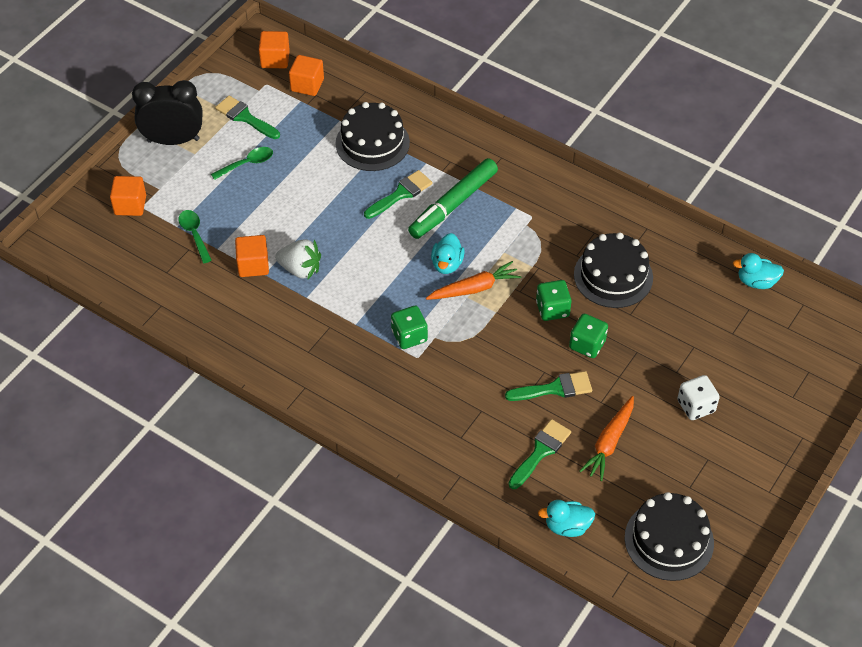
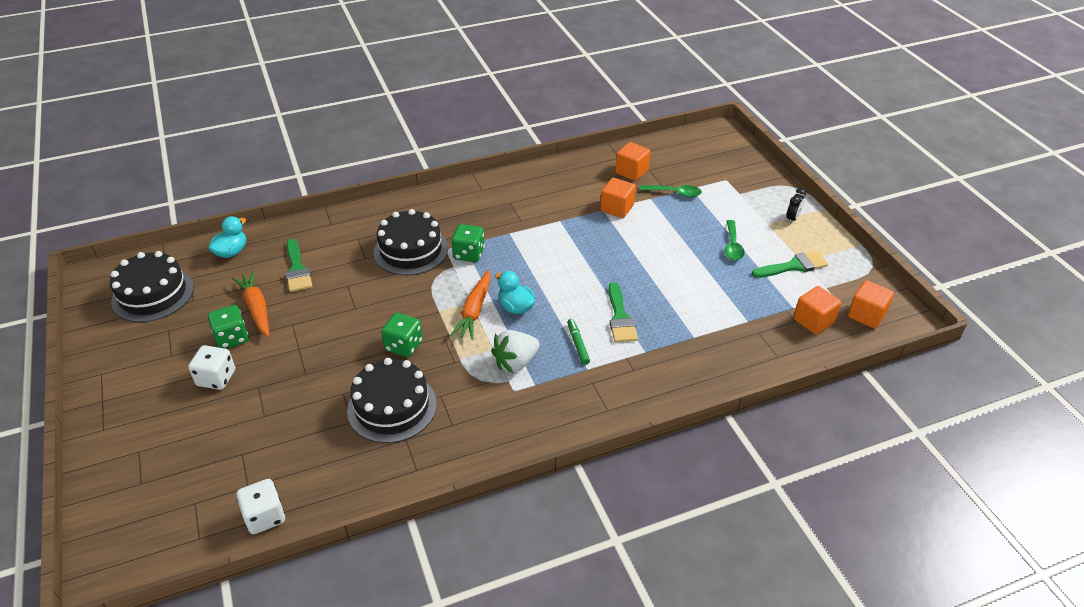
camera: 125 degrees right, 10 degrees down
orange cube [110,176,146,216] -> orange cube moved to [615,142,650,181]
black clock [132,80,203,145] -> black clock [786,188,806,224], size x0.42
white strawberry [275,239,321,279] -> white strawberry moved to [491,330,540,373]
black cake [336,102,410,171] -> black cake moved to [374,209,448,275]
green marker [408,158,498,239] -> green marker [567,319,590,365], size x0.45
green brush [505,371,592,401] -> none
green dice [569,314,608,358] -> green dice moved to [208,305,248,349]
turquoise duck [733,253,784,289] -> white dice [236,479,285,534]

